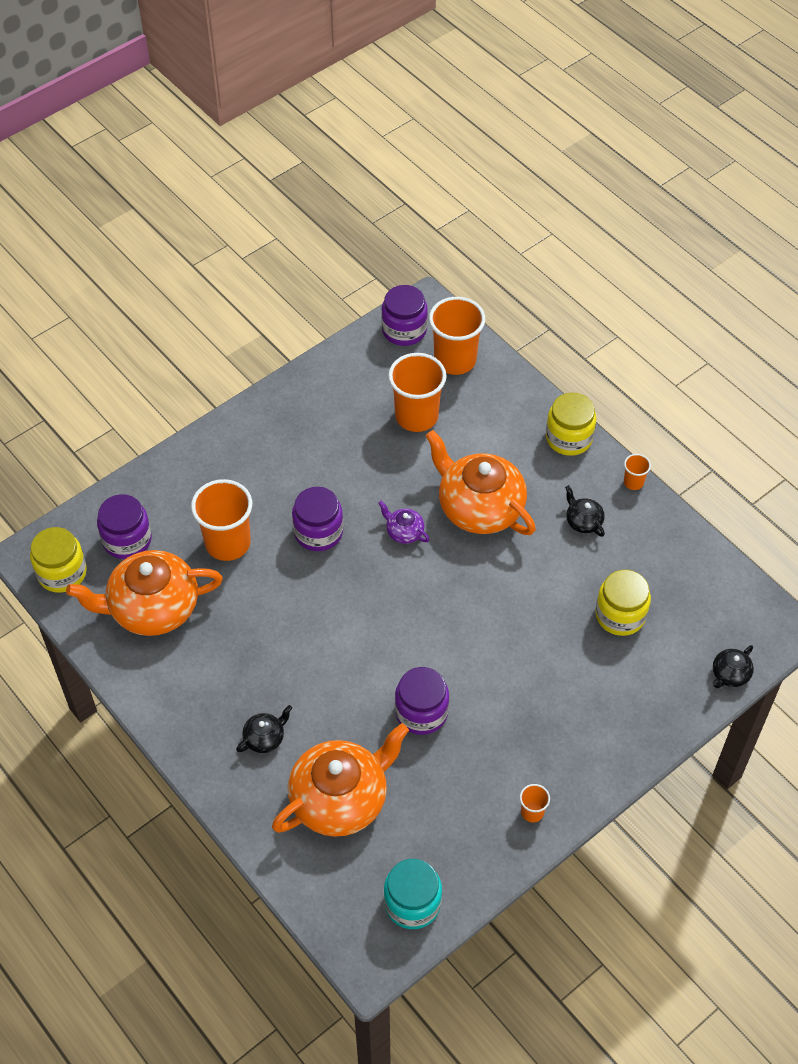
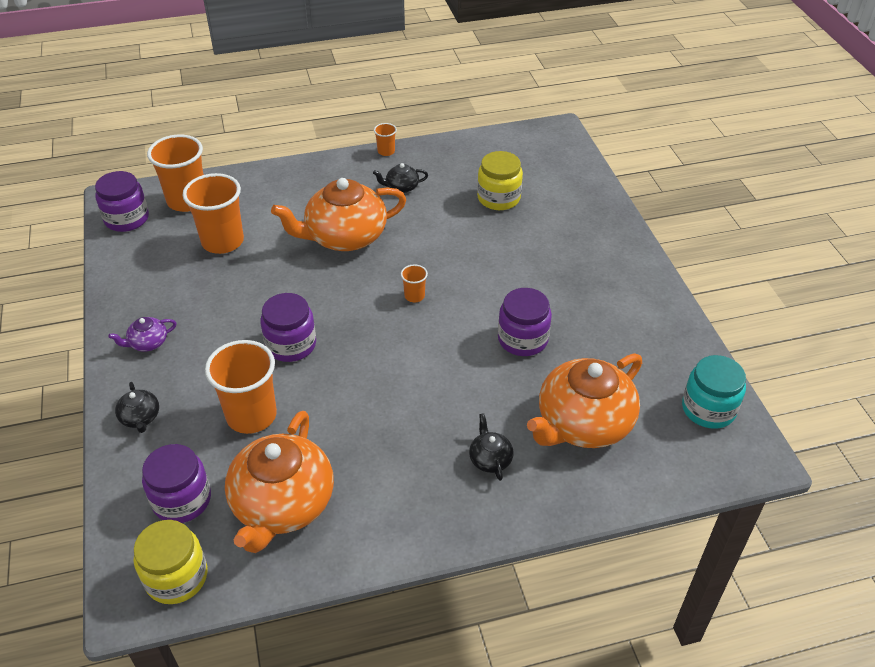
camera: 65 degrees left, 10 degrees down
orange teapot [272,723,409,837] -> orange teapot turned 120 degrees counterclockwise [527,354,642,448]
purple teapot [378,501,429,544] -> purple teapot moved to [108,317,176,352]
orange cup [520,784,550,822] -> orange cup moved to [401,264,428,302]
yellow jar [546,393,596,456] -> none
black teapot [713,645,754,688] -> black teapot moved to [115,382,159,433]

